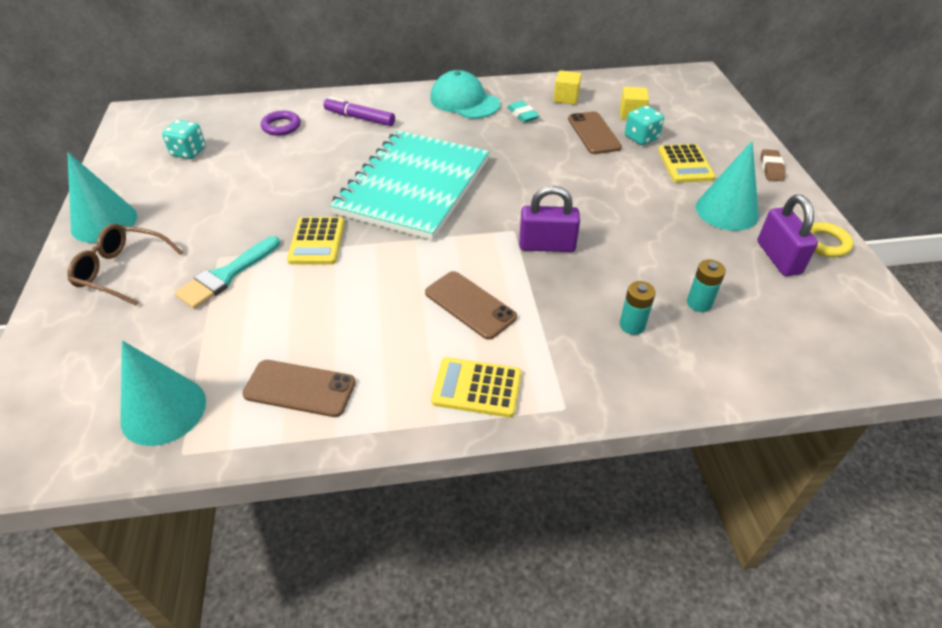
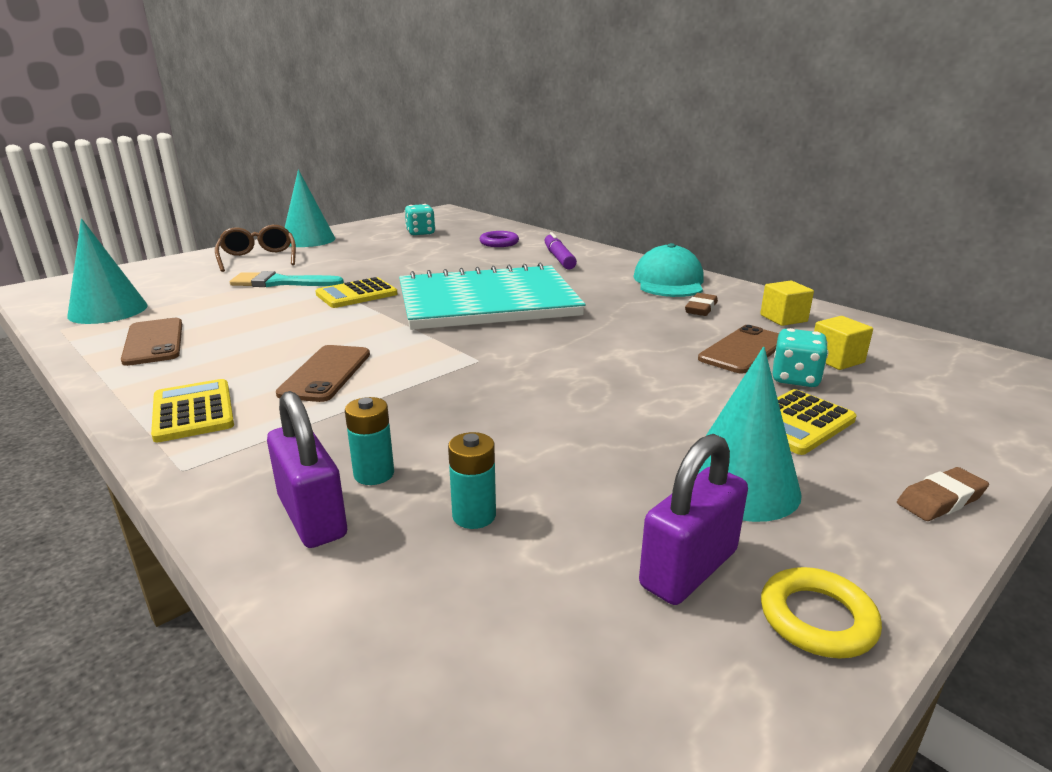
camera: 55 degrees right, 20 degrees down
turquoise eraser [507,101,539,123] -> brown eraser [685,293,718,316]
purple padlock [519,186,580,252] -> purple padlock moved to [267,391,347,548]

